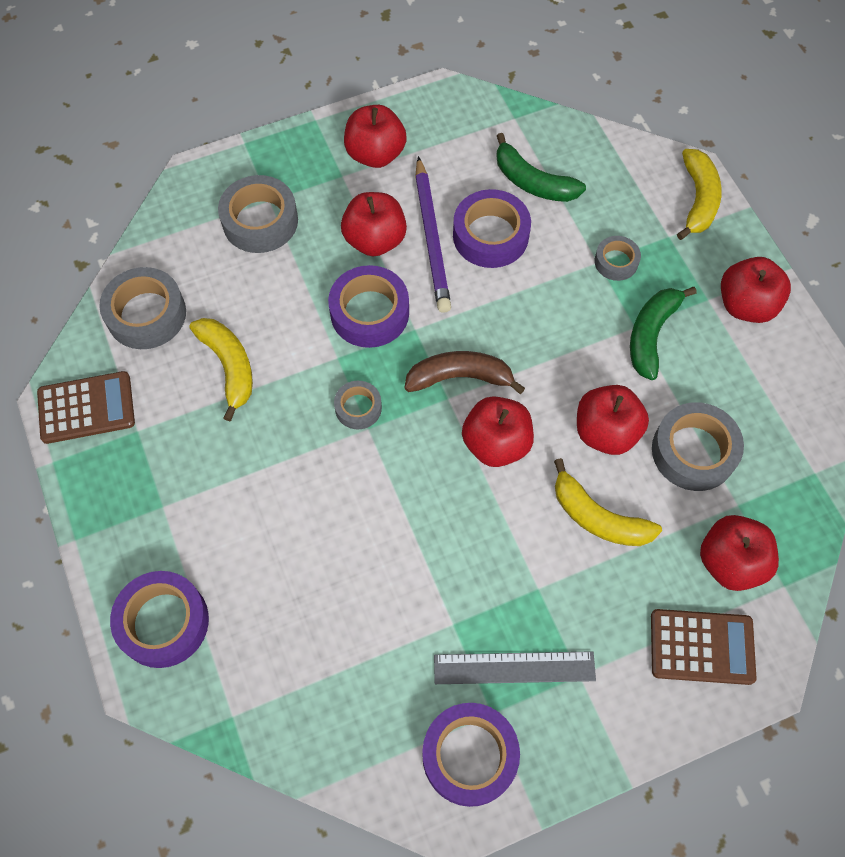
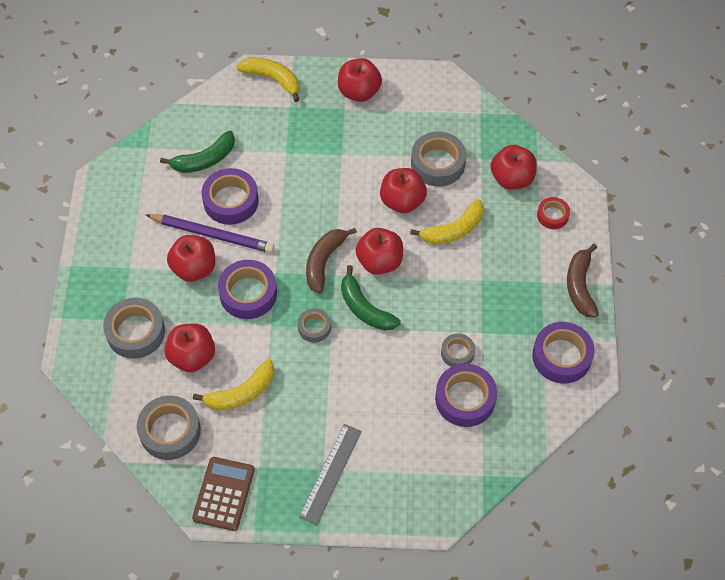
camera: 65 degrees left, 5 degrees down
purple tape [110,571,209,668] -> purple tape moved to [435,364,497,427]
yellow banana [190,318,253,421] -> yellow banana turned 150 degrees clockwise [193,359,275,411]
red apple [344,105,407,168] -> red apple moved to [164,323,215,372]
grey ruler [434,651,596,684] -> grey ruler moved to [299,424,362,525]
grey tape [595,236,641,281] -> grey tape moved to [441,333,475,367]
green banana [630,287,697,380] -> green banana moved to [341,265,401,331]
brown calculator [651,609,756,685] -> red tape [537,197,570,229]
none -> brown banana [567,244,599,318]

